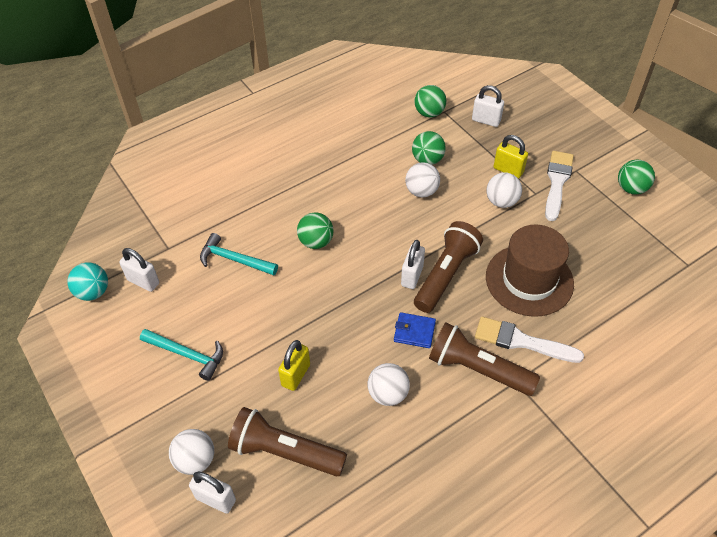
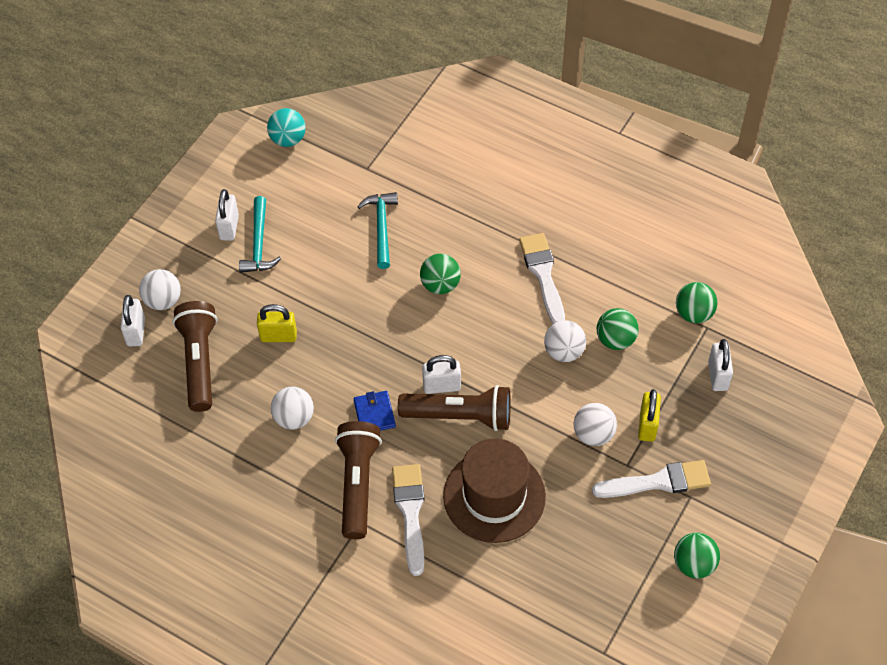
camera: 65 degrees right, 5 degrees up
white padlock [119,248,159,292] -> white padlock moved to [215,189,239,241]
none -> white brush [519,233,565,324]

